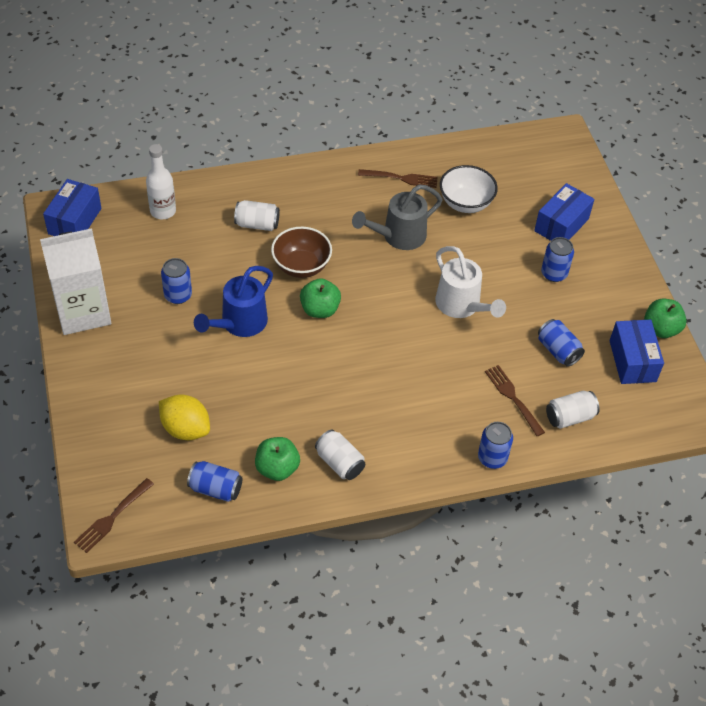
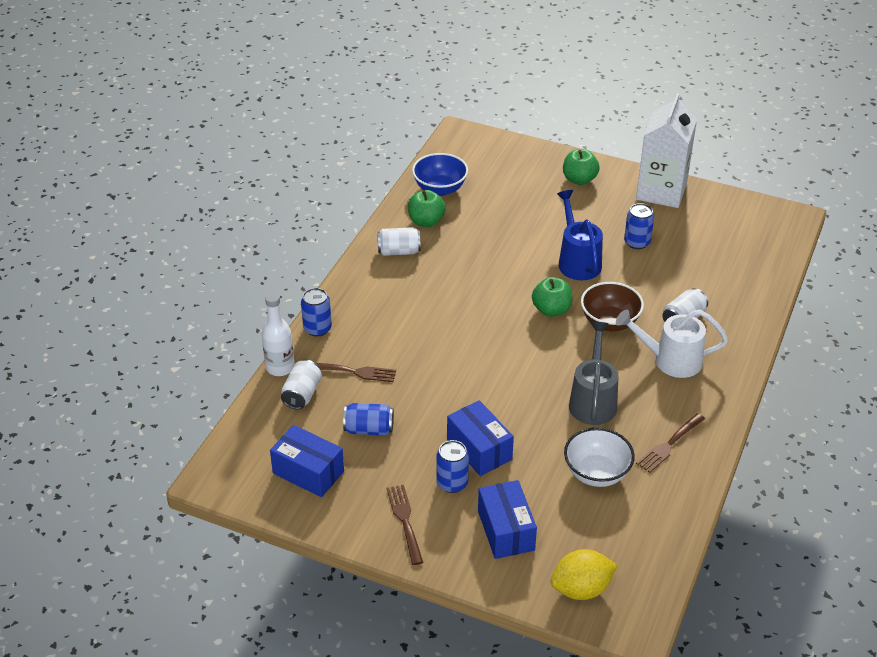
camera: 130 degrees right, 10 degrees down
blue box [43,179,101,236] -> blue box moved to [447,400,514,476]
brown fork [74,478,154,553] -> brown fork moved to [386,485,423,565]
white bottle [146,144,176,219] -> white bottle moved to [262,293,295,376]
yellow lemon [159,394,210,440] -> yellow lemon moved to [551,549,617,600]
blue can [187,461,243,502] -> blue bowl [412,153,468,196]
white watering can [435,246,506,318] -> white watering can moved to [616,310,728,378]
green apple [644,299,686,338] -> green apple moved to [563,149,600,185]

